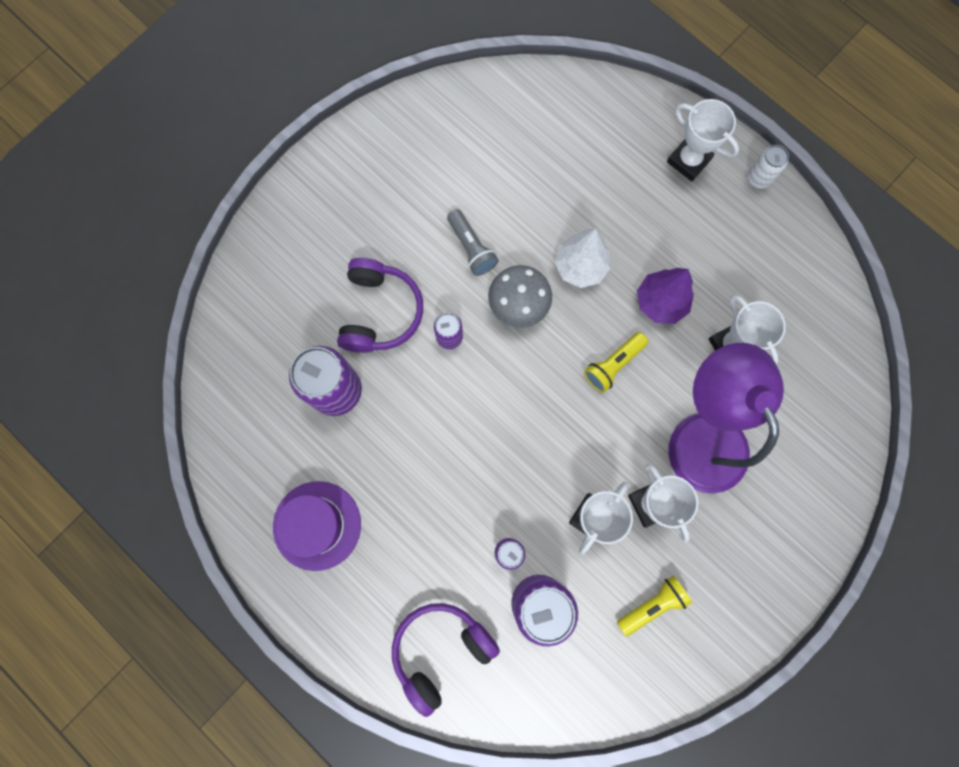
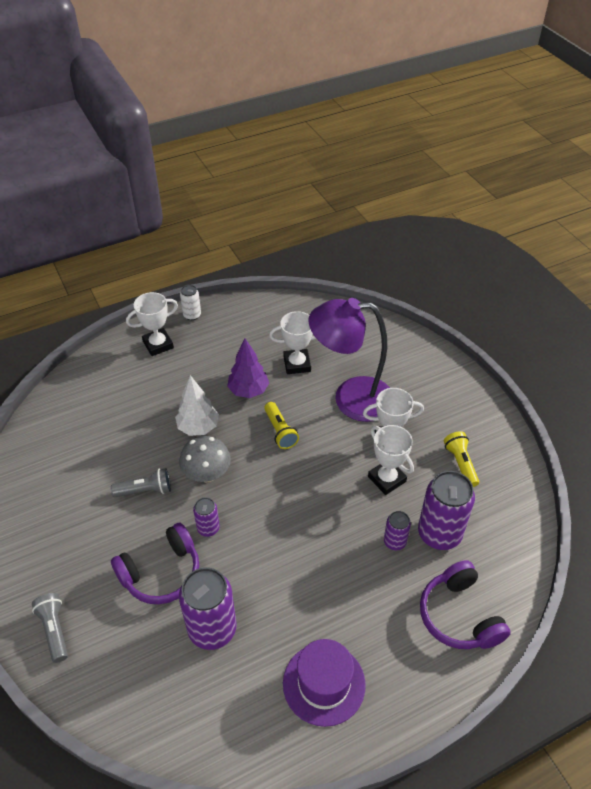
camera: 70 degrees left, 30 degrees down
purple headphones [337,258,423,353] -> purple headphones turned 120 degrees clockwise [111,523,199,604]
none -> grey flashlight [32,593,68,663]

